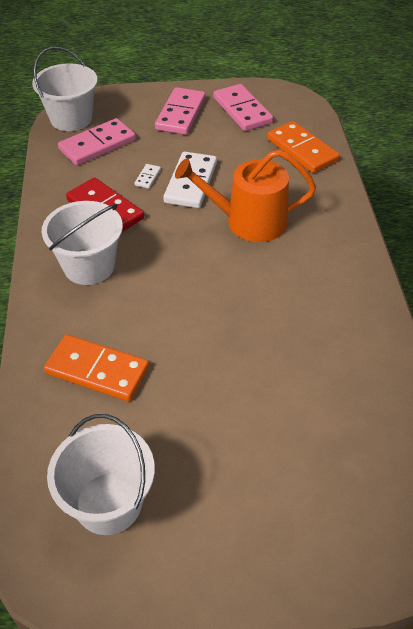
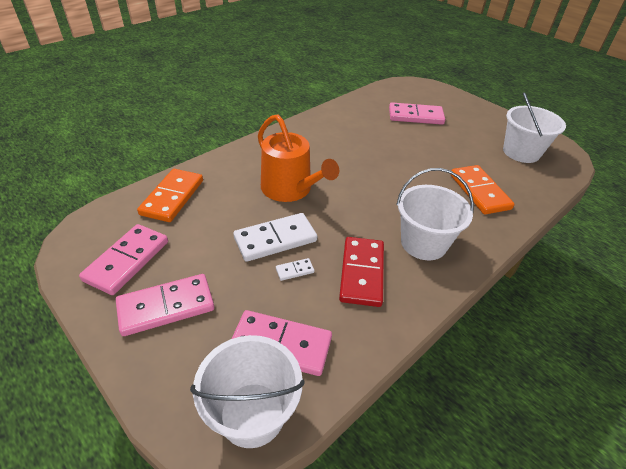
camera: 130 degrees left, 5 degrees down
none -> pink domino [389,102,445,125]

